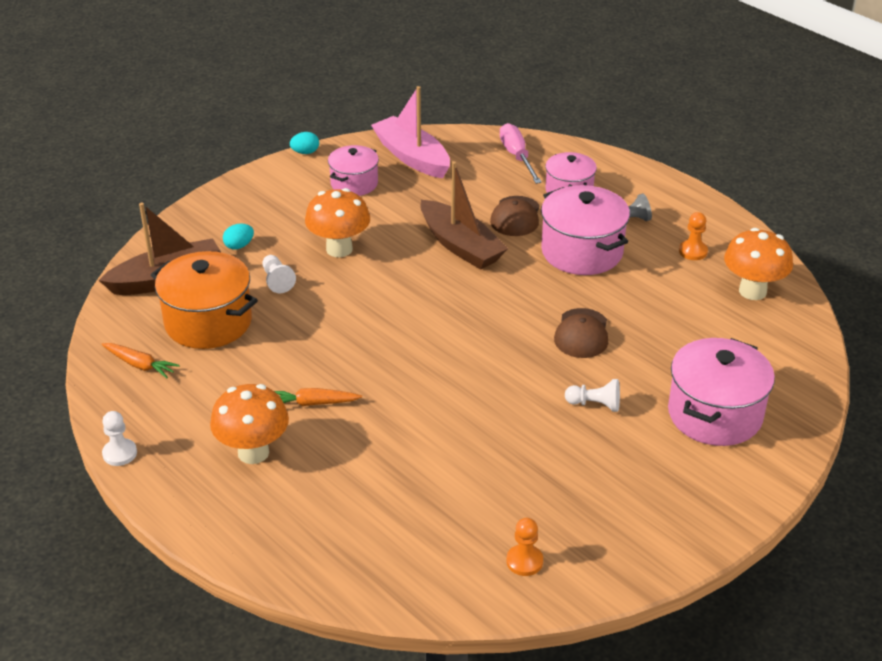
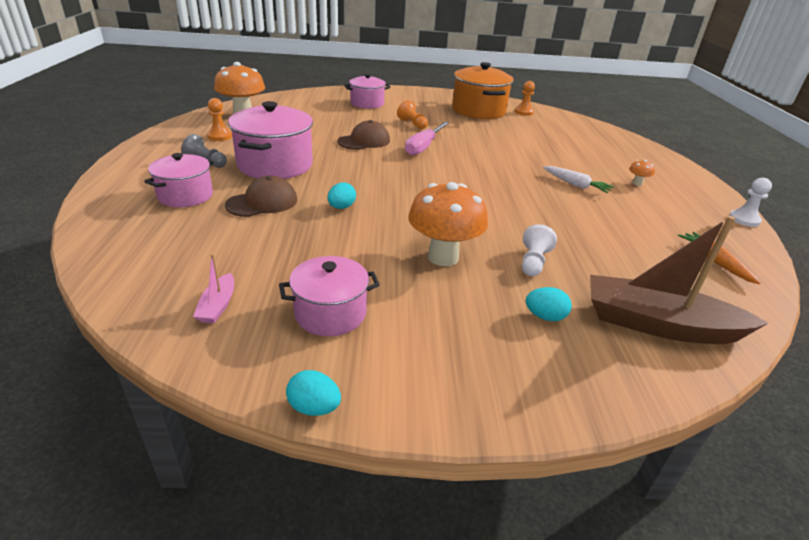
camera: 140 degrees left, 5 degrees down
orange pot [151,251,258,349] -> orange pot moved to [452,62,514,119]
orange mushroom [210,384,289,464] -> orange mushroom [629,160,655,186], size x0.42
orange carrot [274,388,362,406] -> white carrot [543,166,614,193]
pink boat [371,86,450,178] -> pink boat [193,254,234,324], size x0.43
brown boat [421,161,509,270] -> turquoise egg [327,182,356,209]
pink screwdriver [500,123,542,184] -> pink screwdriver moved to [405,122,449,156]
white pawn [565,379,620,412] -> orange pawn [397,100,428,129]
pink pot [668,338,775,446] -> pink pot [344,74,391,109], size x0.62

